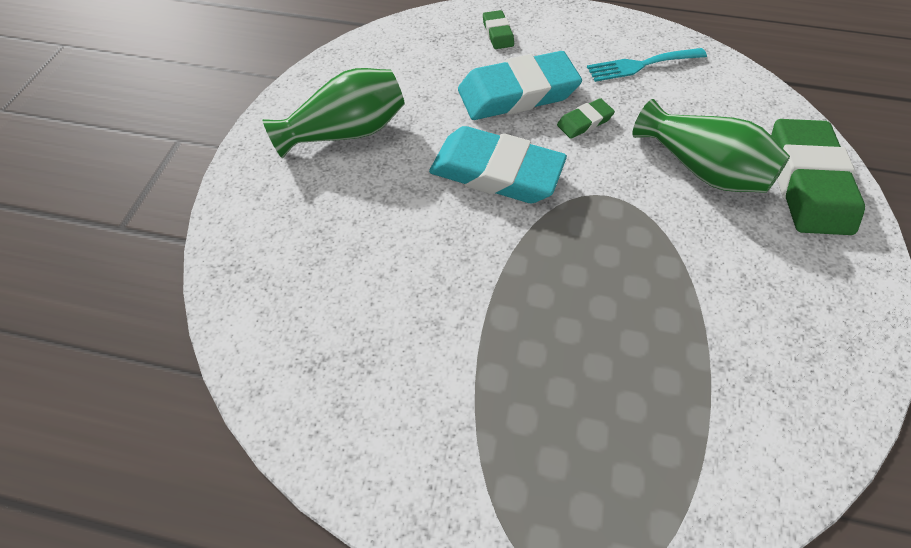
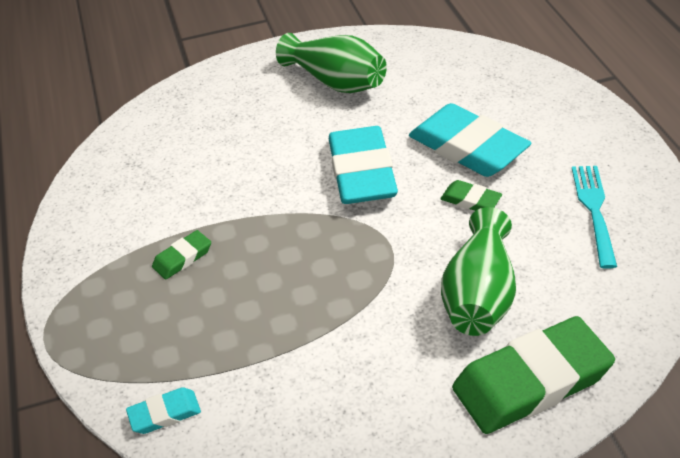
camera: 65 degrees right, 15 degrees down
green eraser [483,10,514,49] -> green eraser moved to [152,230,211,280]
turquoise fork [587,48,707,82] -> turquoise fork turned 45 degrees clockwise [572,166,617,269]
none -> turquoise eraser [126,387,201,434]

